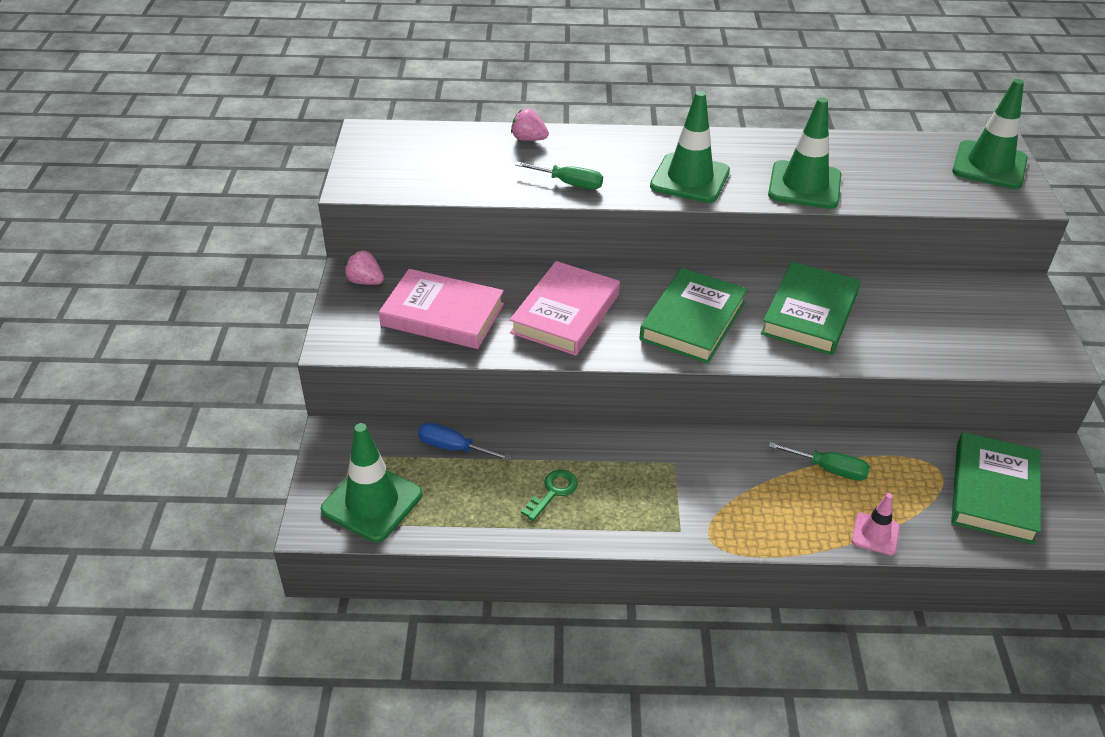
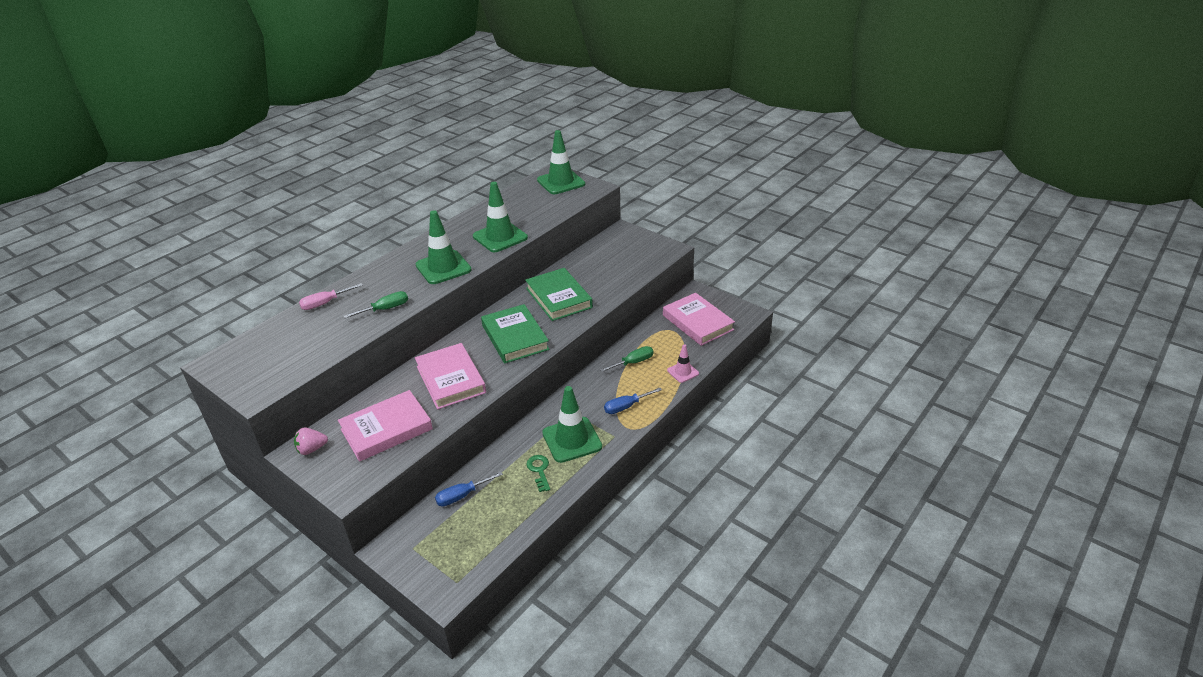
camera: 50 degrees left, 5 degrees down
green traffic cone [321,423,422,542] -> green traffic cone moved to [542,386,602,463]
pink strawberry [511,108,549,141] -> pink screwdriver [299,283,363,310]
green book [951,432,1041,544] -> pink book [663,293,735,346]
none -> blue screwdriver [604,388,662,414]

